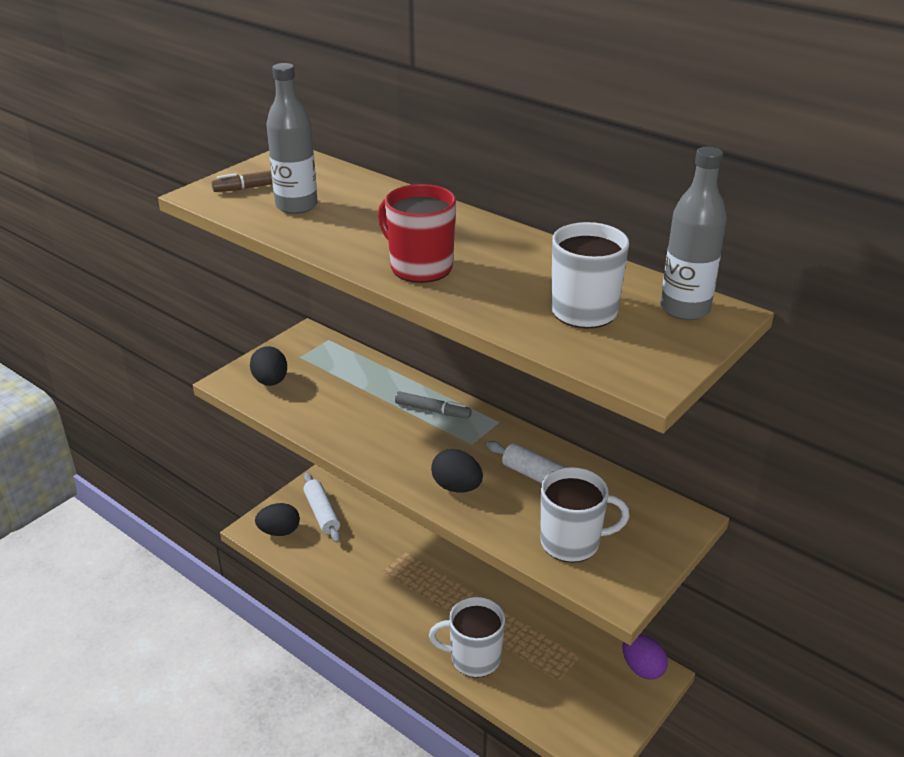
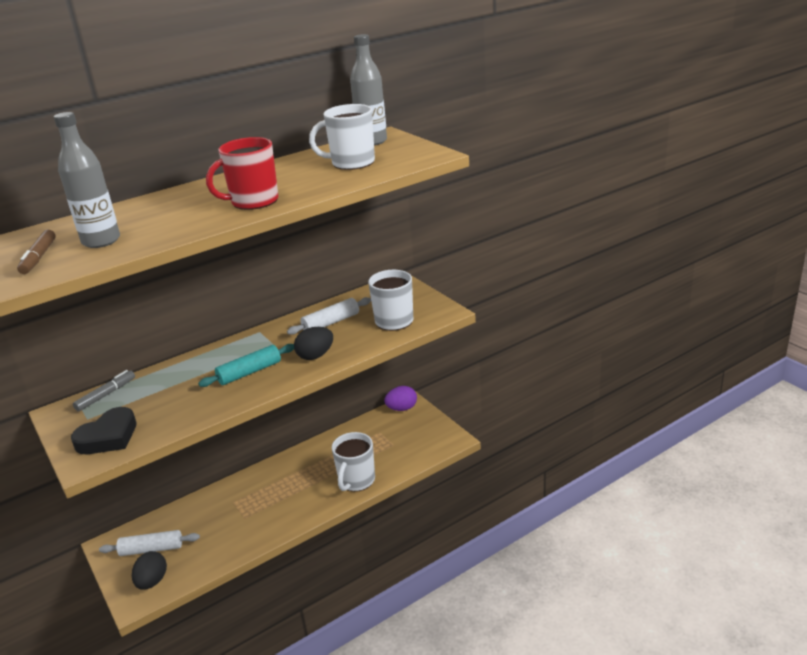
camera: 70 degrees left, 5 degrees down
black egg [250,346,287,386] -> black heart [71,407,136,454]
grey marker [395,391,472,419] -> grey marker moved to [73,370,135,412]
none -> turquoise rolling pin [198,344,294,387]

